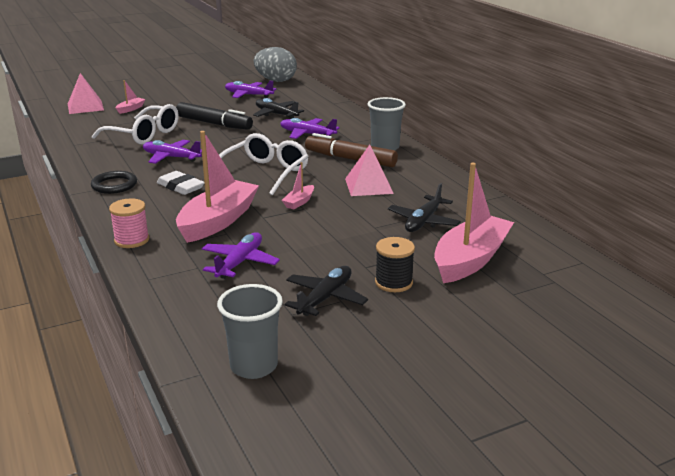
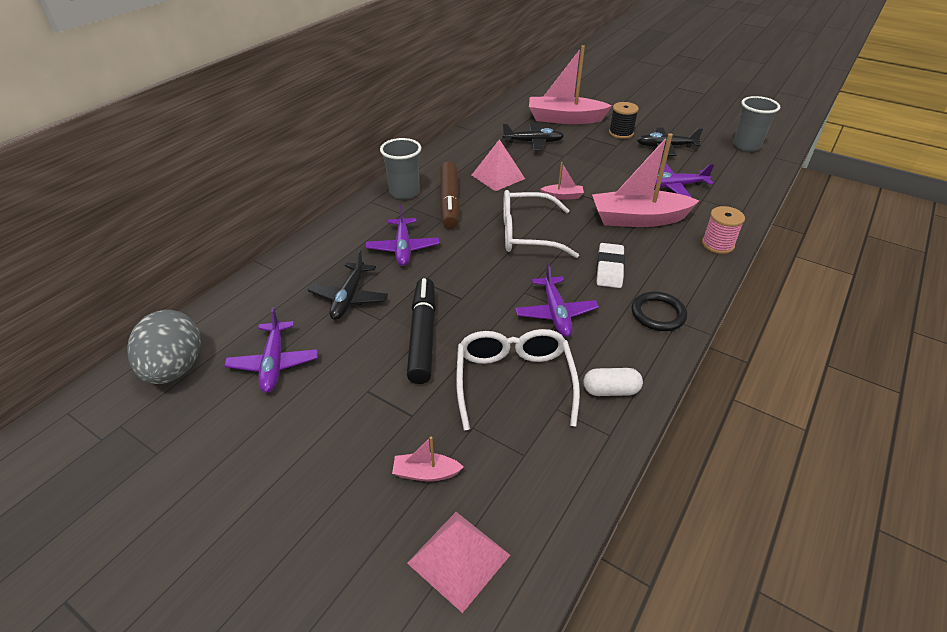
camera: 120 degrees left, 15 degrees up
none -> white capsule [583,368,643,396]

